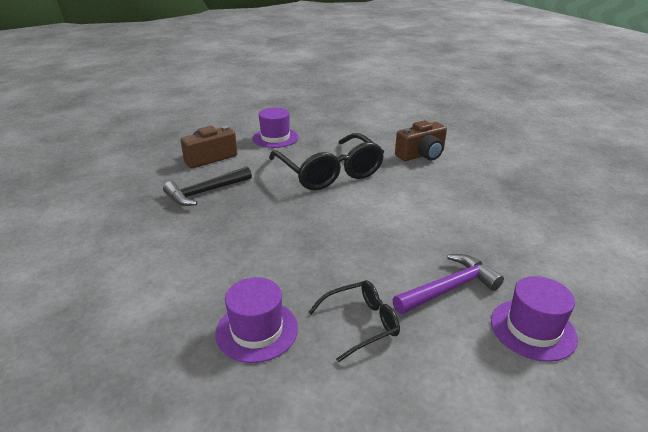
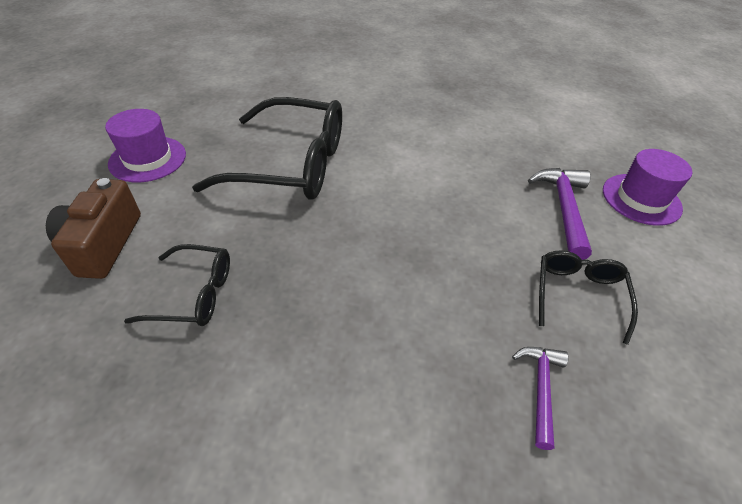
camera: 55 degrees left, 15 degrees up
black hammer [163,167,252,206] -> black glasses [124,244,230,326]
purple hat [215,277,298,363] -> purple hammer [512,347,568,450]
brown camera [395,121,447,161] -> none

